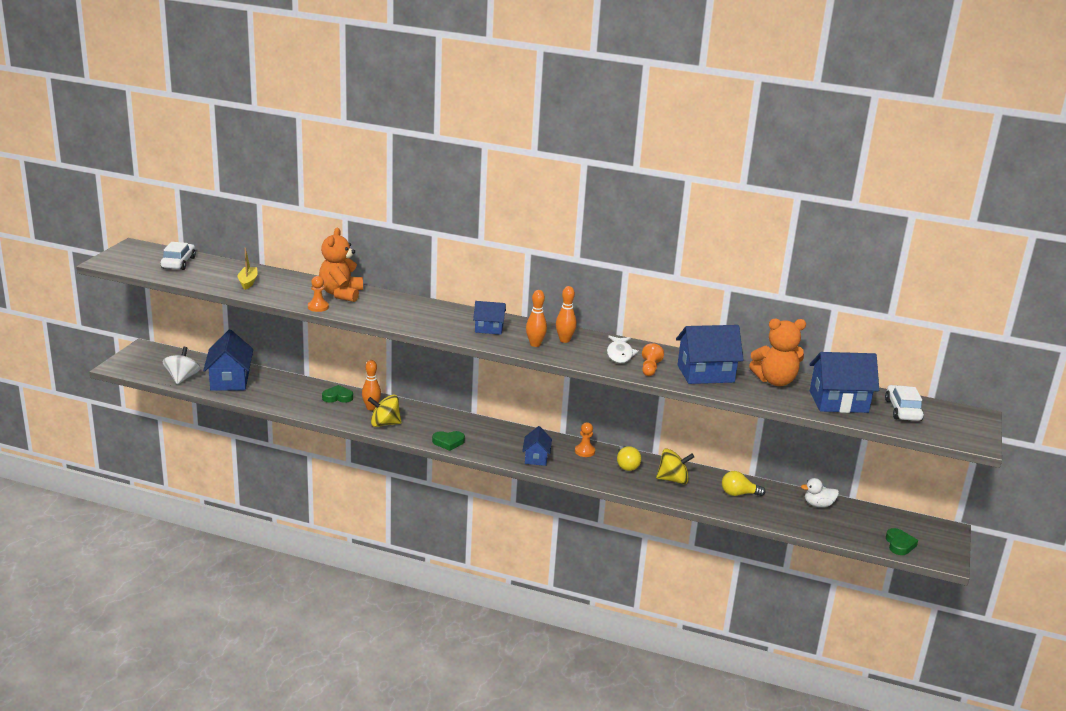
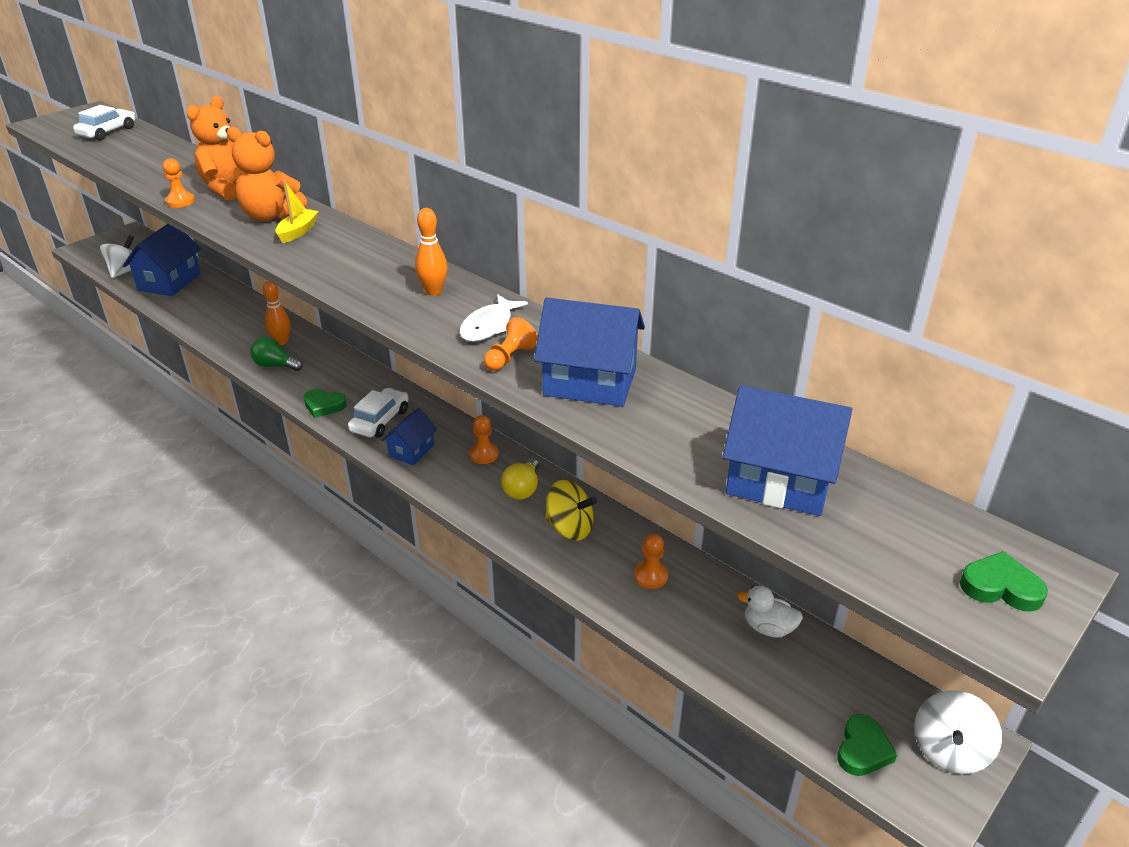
camera: 25 degrees right, 10 degrees up
yellow boat [238,248,257,290] -> yellow boat moved to [276,180,319,243]
green heart [322,385,353,403] -> green heart moved to [960,551,1048,611]
yellow spinning top [368,395,402,427] -> green light bulb [250,337,303,371]
blue house [473,301,506,335] -> none
orange bowling pin [526,290,547,347] -> none
yellow light bulb [722,471,766,496] -> orange pawn [634,533,668,589]
orange teddy bear [749,318,806,386] -> orange teddy bear moved to [227,127,307,221]
white car [885,385,924,421] -> white car moved to [348,388,409,438]
none -> white spinning top [915,690,1002,774]

